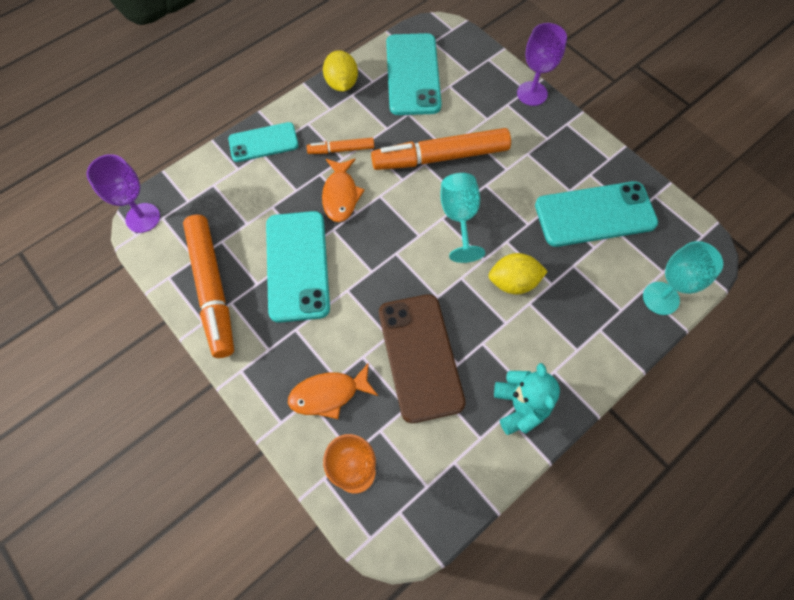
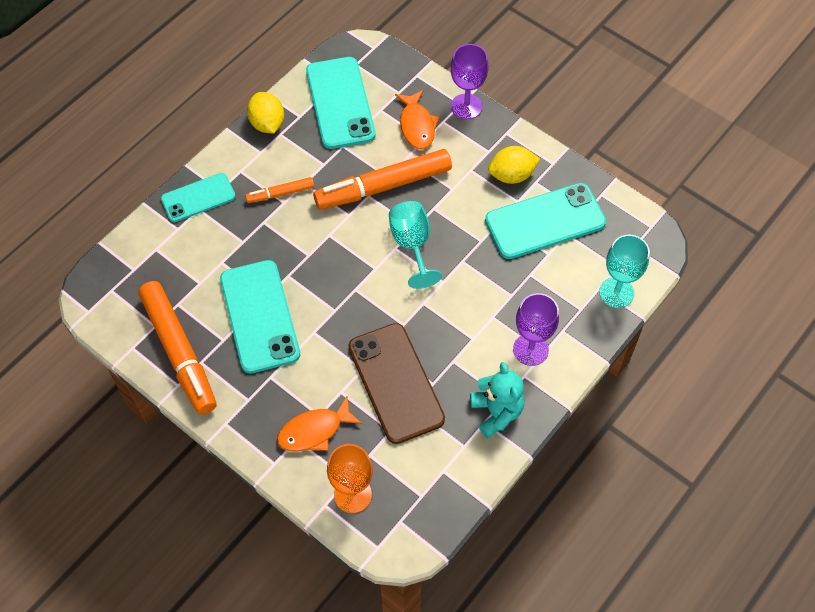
camera: 10 degrees left, 5 degrees down
purple goblet [87,154,160,233] -> purple goblet moved to [513,293,559,366]
orange fish [322,158,365,222] -> orange fish moved to [395,90,440,149]
yellow lemon [488,253,548,294] -> yellow lemon moved to [488,146,540,184]

